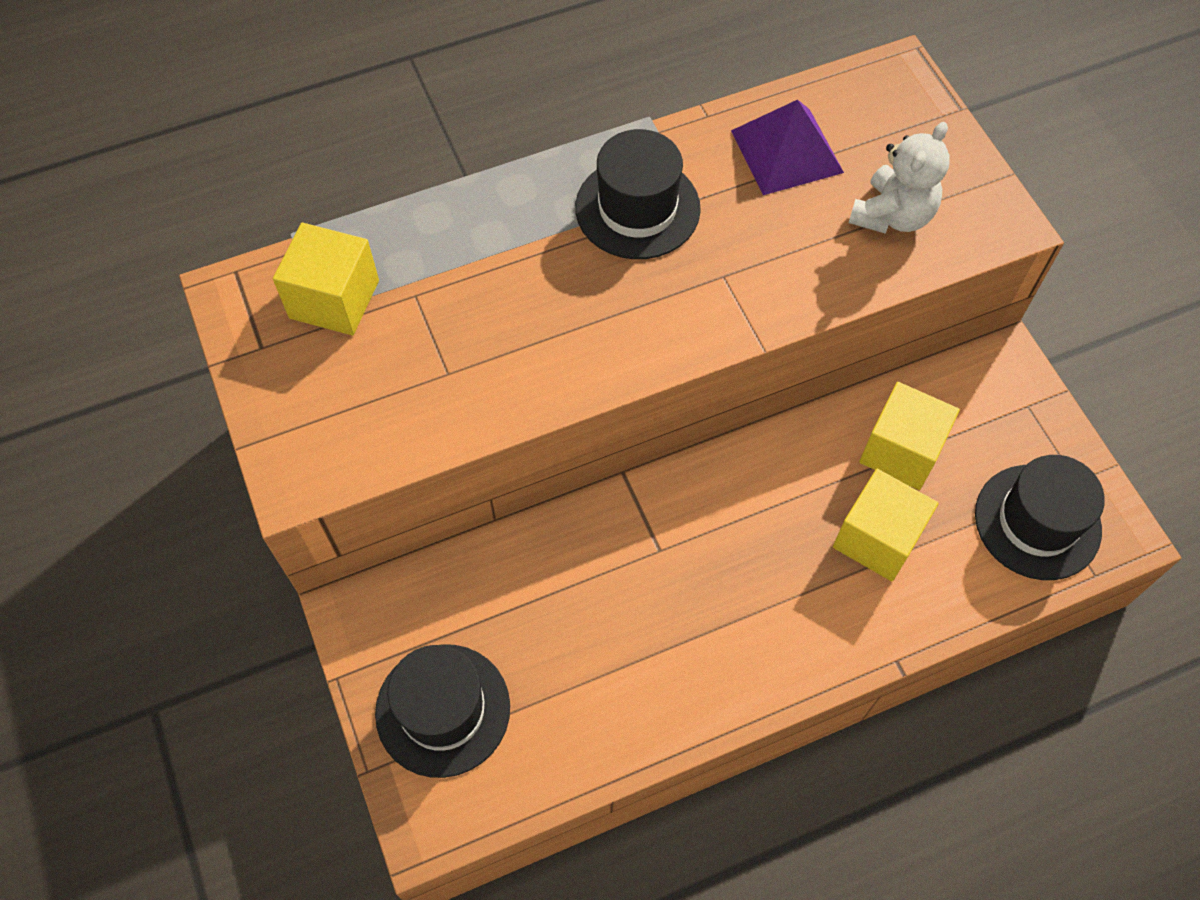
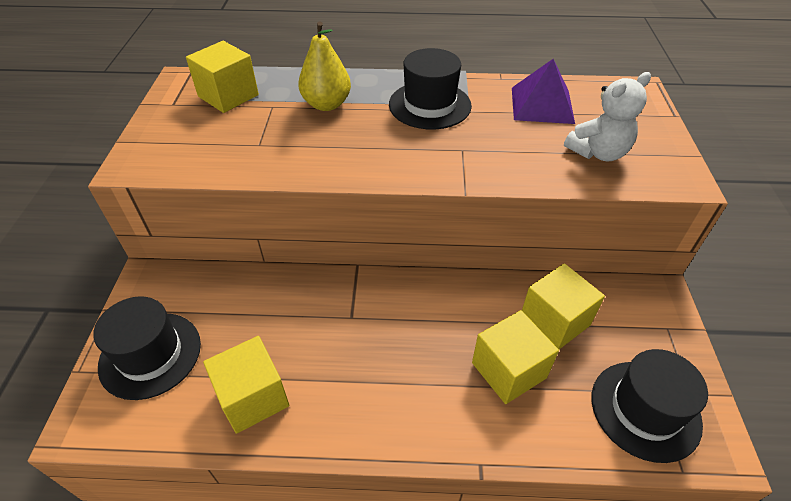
camera: 25 degrees right, 15 degrees down
none -> yellow cube [203,336,290,434]
none -> yellow pear [298,21,351,111]

